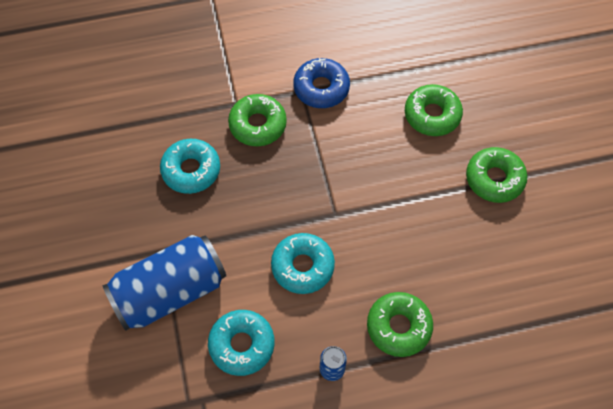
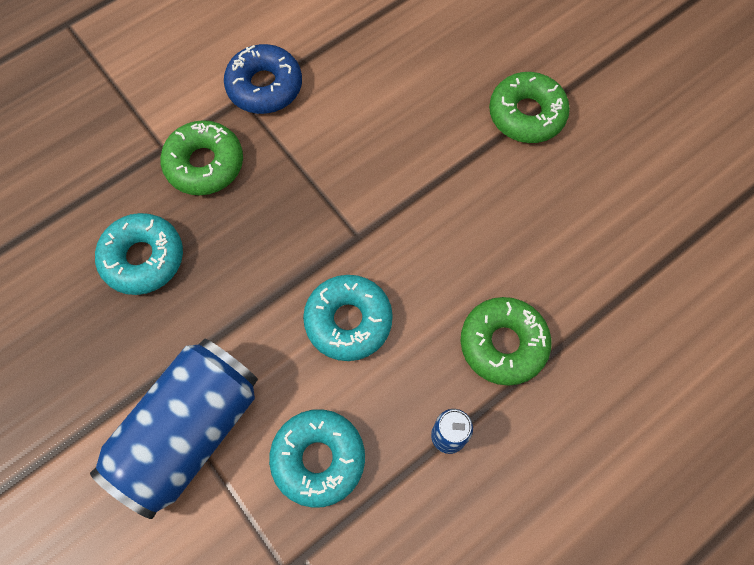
camera: 25 degrees left, 5 degrees up
green donut [405,84,463,136] -> none

